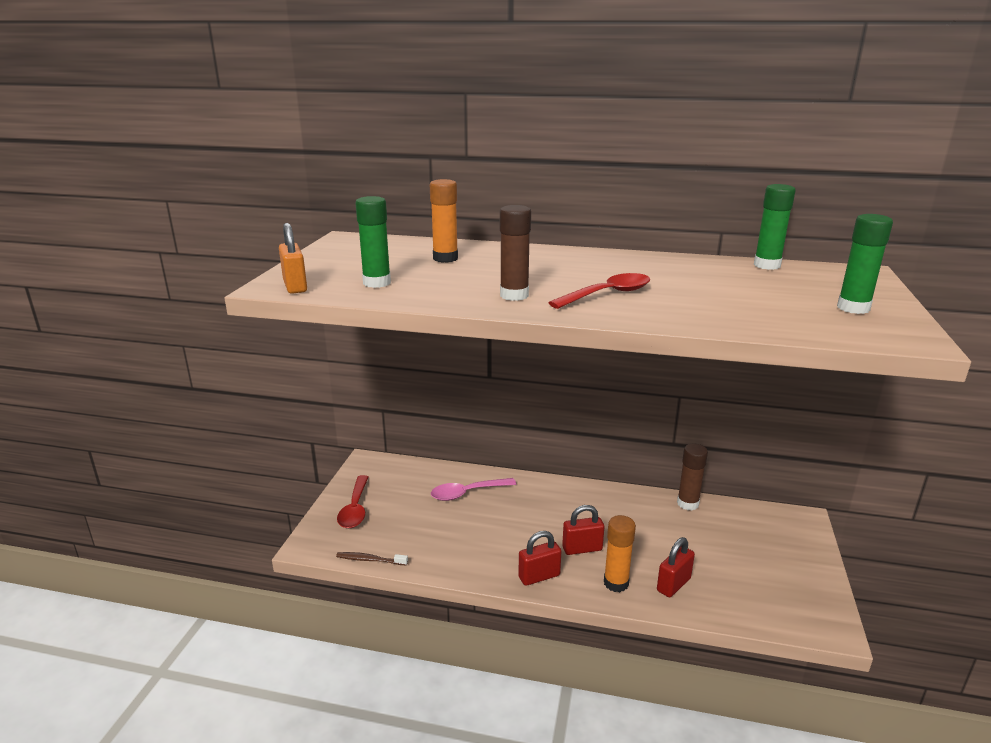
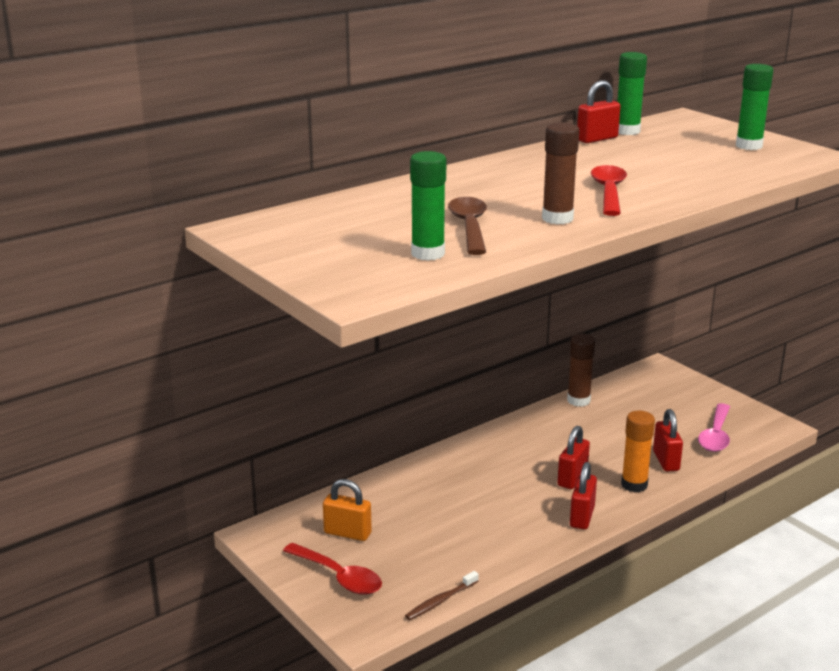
camera: 50 degrees left, 0 degrees up
orange padlock [279,223,307,294] -> orange padlock moved to [323,479,372,541]
orange glue stick [430,179,458,263] -> none
pink spoon [431,478,516,501] -> pink spoon moved to [698,403,730,452]
none -> brown spoon [448,197,487,255]
none -> red padlock [577,80,620,143]

